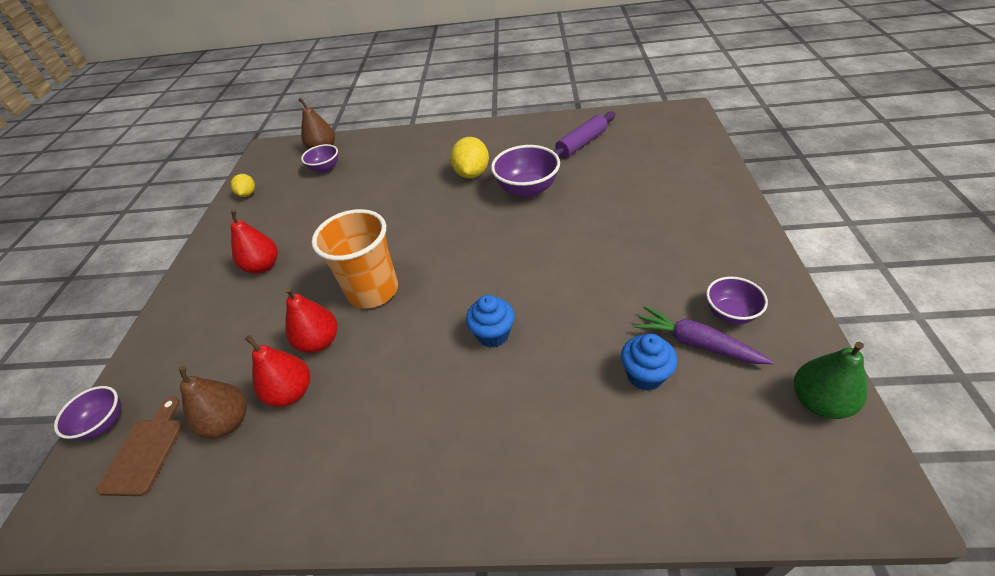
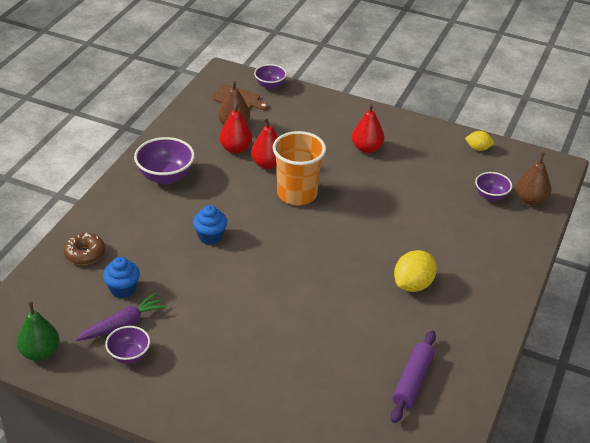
camera: 105 degrees right, 5 degrees down
yellow lemon [450,137,489,179] -> yellow lemon turned 75 degrees counterclockwise [394,250,437,292]
purple bowl [491,145,560,198] -> purple bowl moved to [134,137,195,184]
purple rolling pin [554,111,615,158] -> purple rolling pin turned 45 degrees clockwise [391,331,436,423]
none -> brown donut [64,233,105,265]

